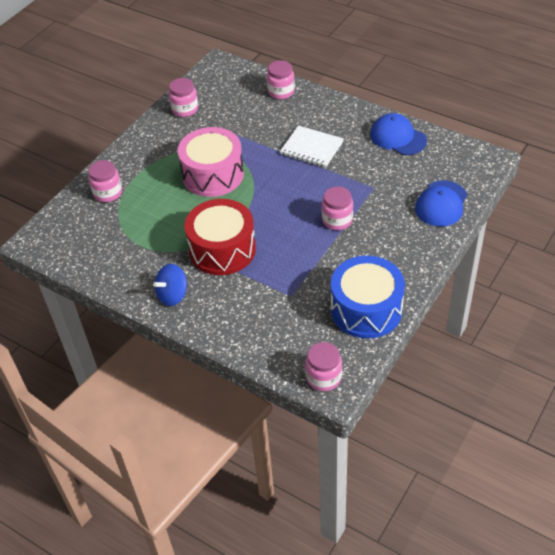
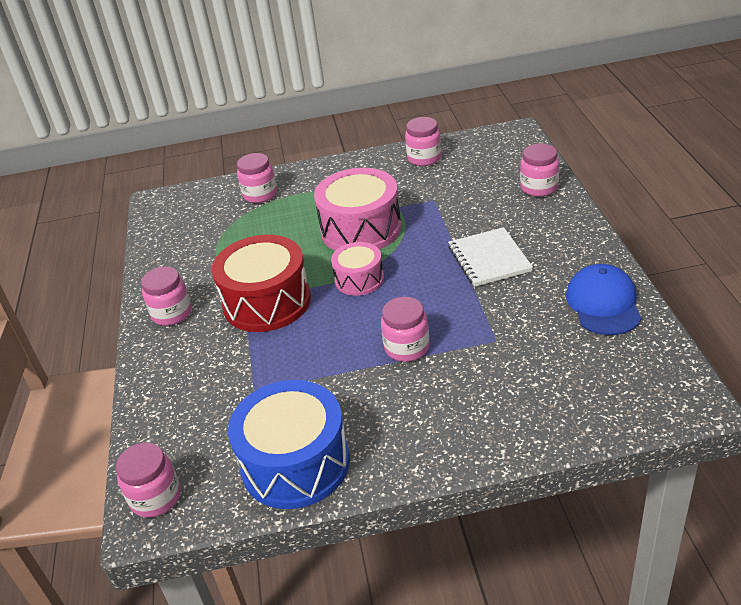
camera: 50 degrees right, 10 degrees down
blue spinning top [153,264,187,306] -> pink jar [141,267,192,326]
blue cap [415,180,467,226] -> none
none -> pink drum [331,242,384,296]

